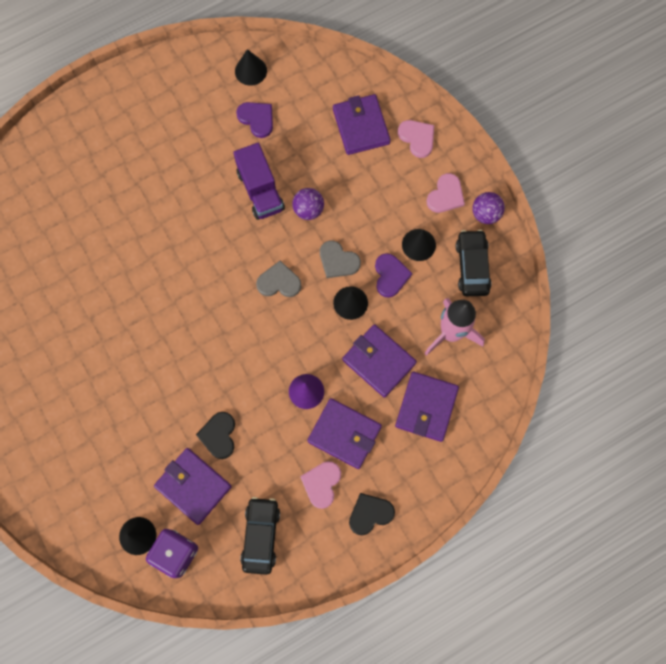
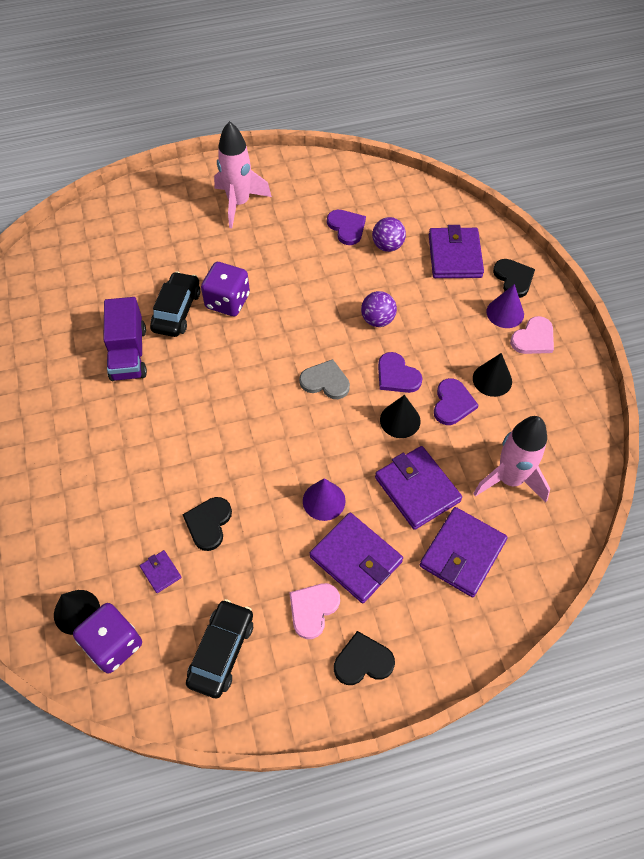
camera: 15 degrees right, 15 degrees down
purple wallet [154,448,232,525] -> purple wallet [140,550,181,593], size x0.47
purple truck [233,143,285,220] -> purple truck moved to [103,297,147,381]
black cone [235,49,267,86] -> none
grey heart [320,240,361,278] -> purple heart [378,352,423,393]
pink heart [398,120,434,158] -> black heart [493,259,535,298]
black car [456,230,491,296] -> black car moved to [150,272,200,337]
purple ball [472,192,505,224] -> purple ball moved to [372,217,406,252]
none -> purple dice [201,262,250,316]
none -> pink rocket [214,121,272,228]
none -> purple cone [486,284,524,328]

